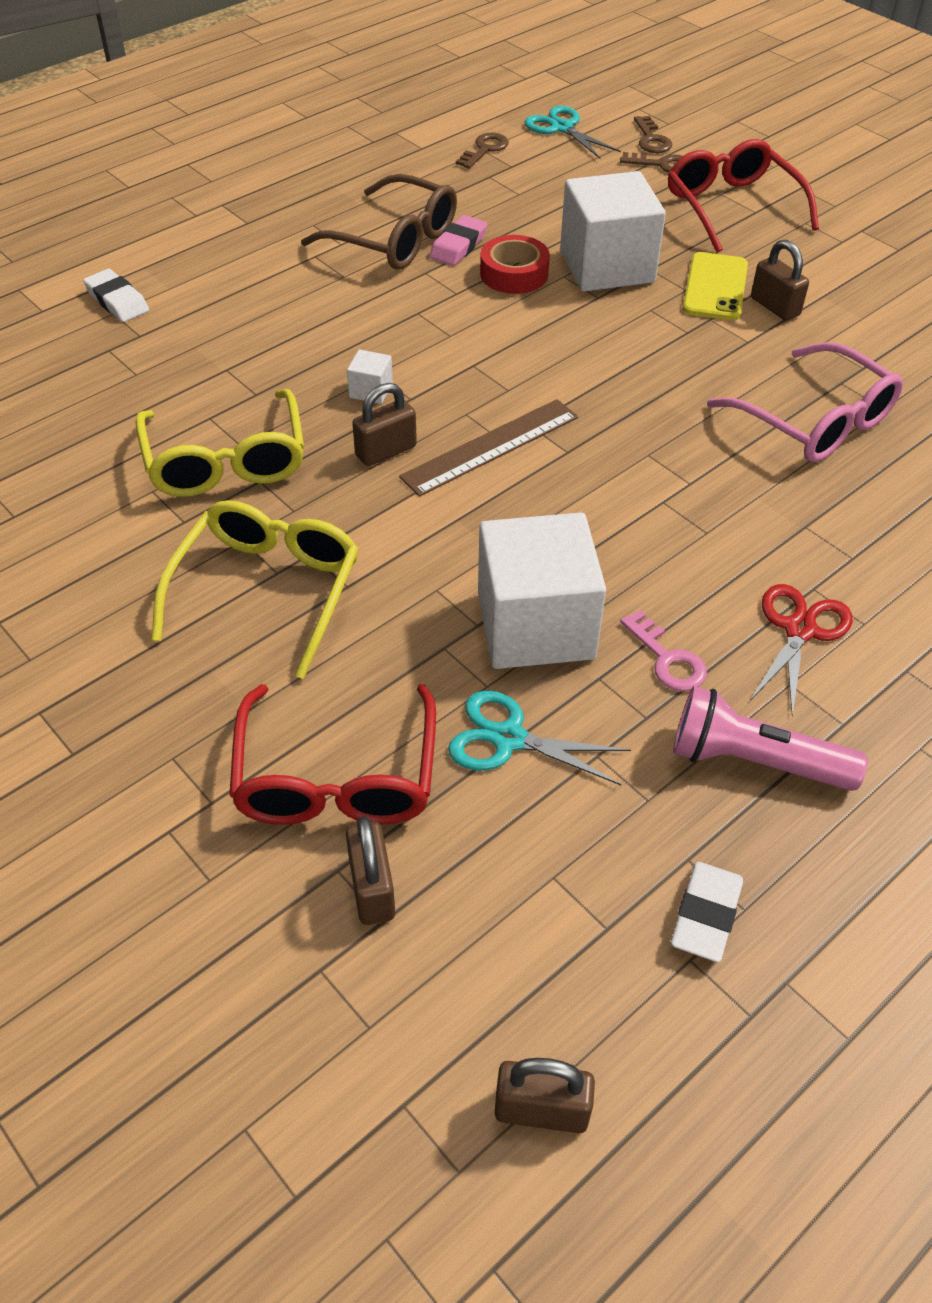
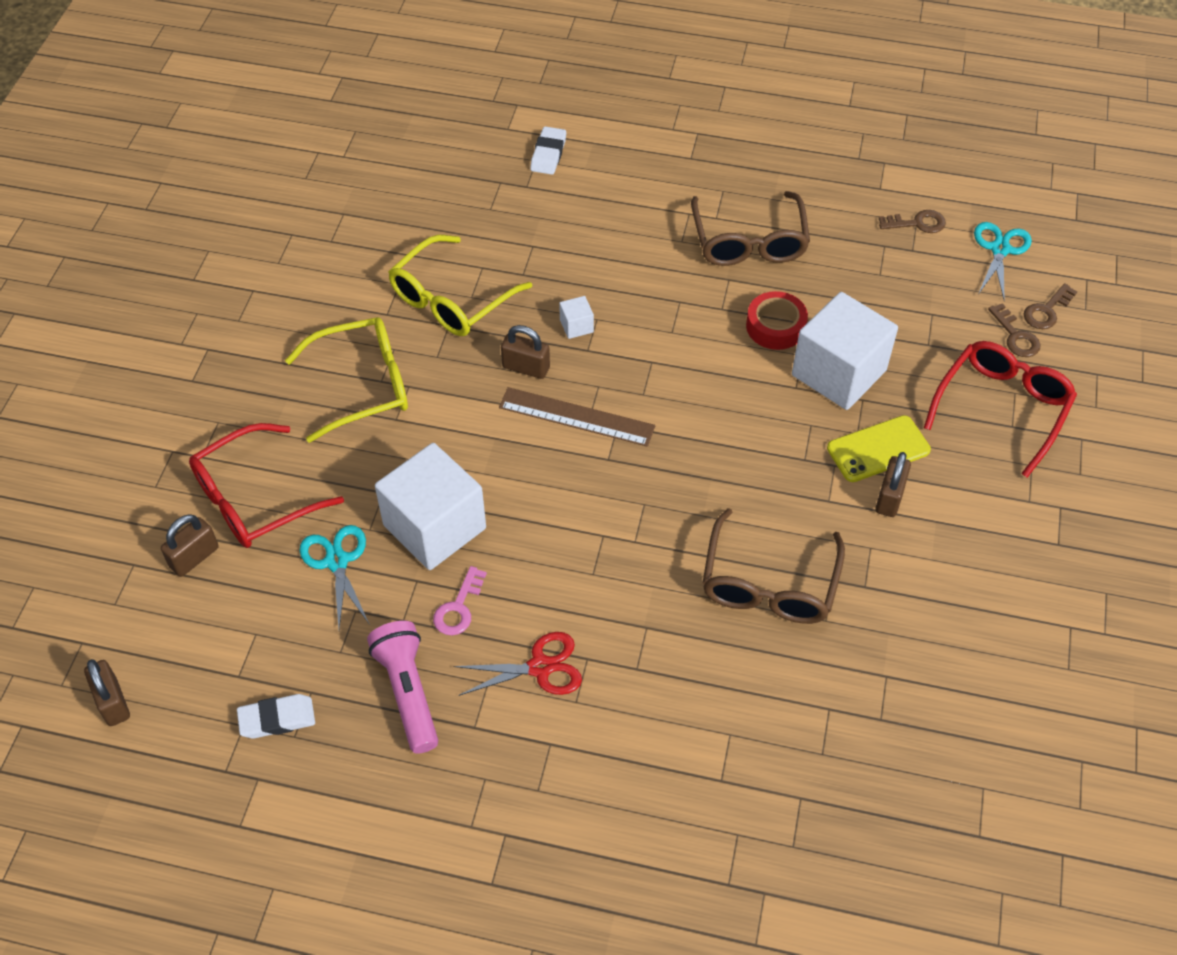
camera: 55 degrees right, 5 degrees up
pink eraser [429,215,487,266] -> none
pink glasses [707,342,903,462] -> brown glasses [702,508,845,624]

